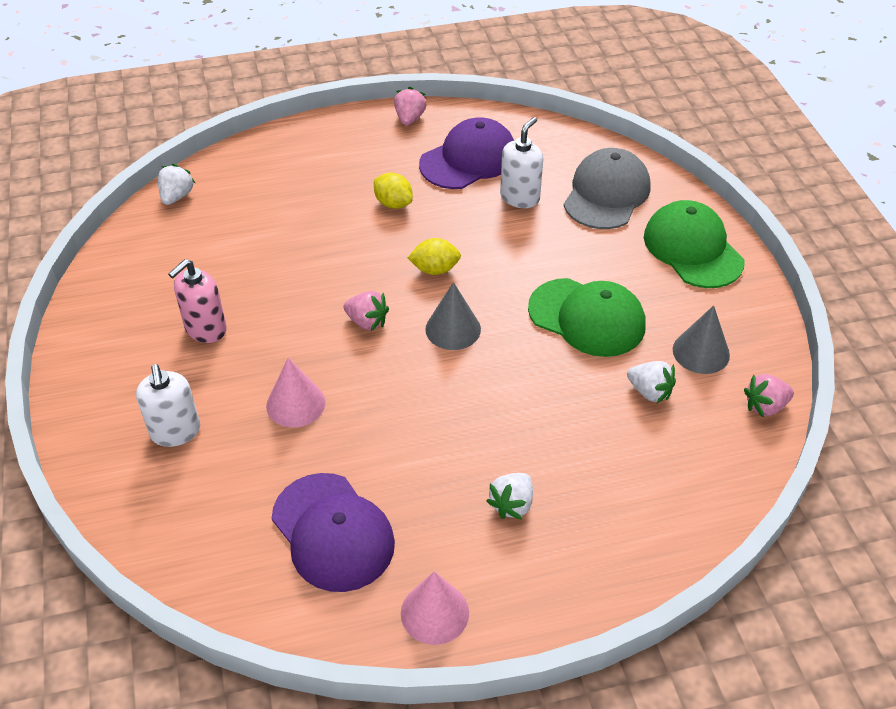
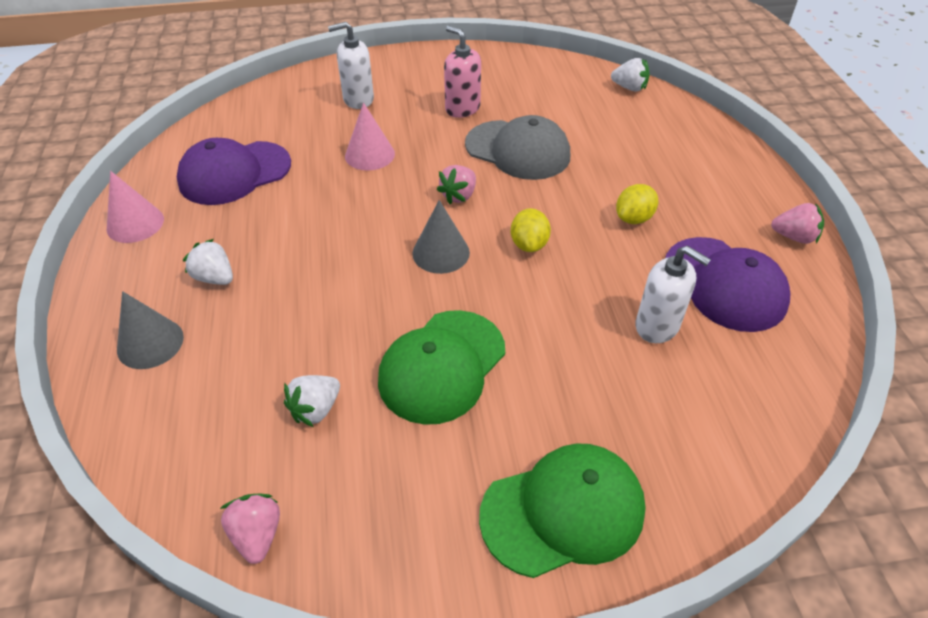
camera: 95 degrees right, 0 degrees up
grey cap [564,148,651,229] -> grey cap moved to [465,115,570,180]
grey cone [673,305,730,374] -> grey cone moved to [117,291,184,369]

